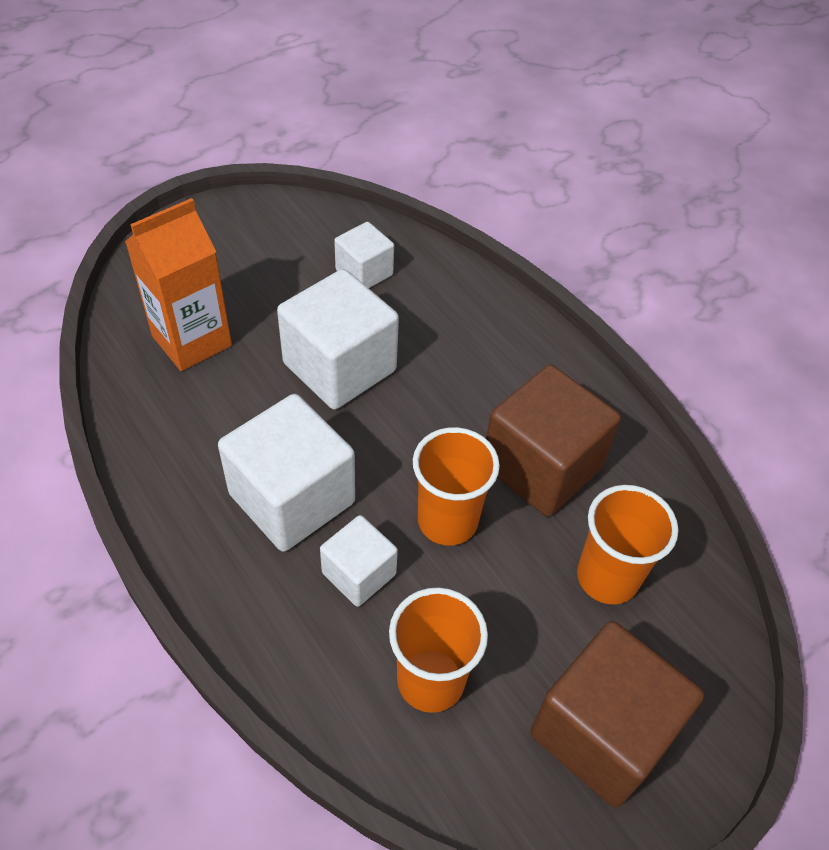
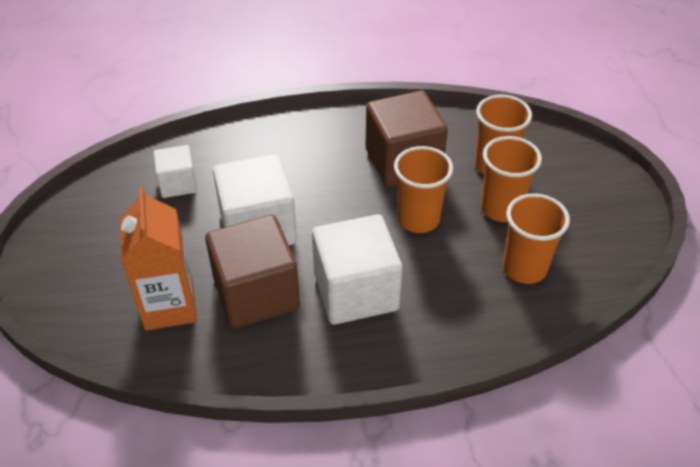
camera: 60 degrees left, 5 degrees down
white cube [320,515,398,607] -> none
brown cube [530,621,704,808] -> brown cube moved to [205,215,300,328]
none -> orange cup [481,136,542,222]

